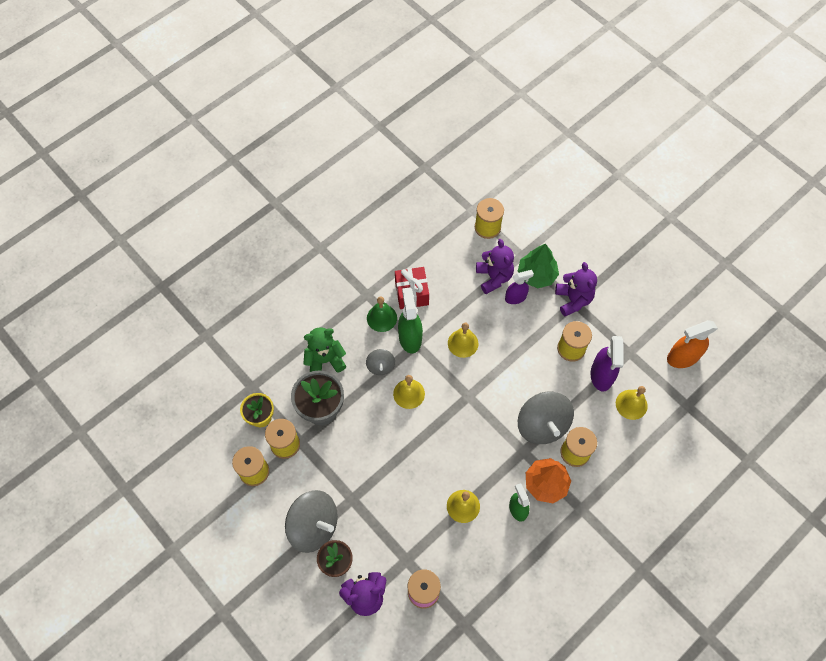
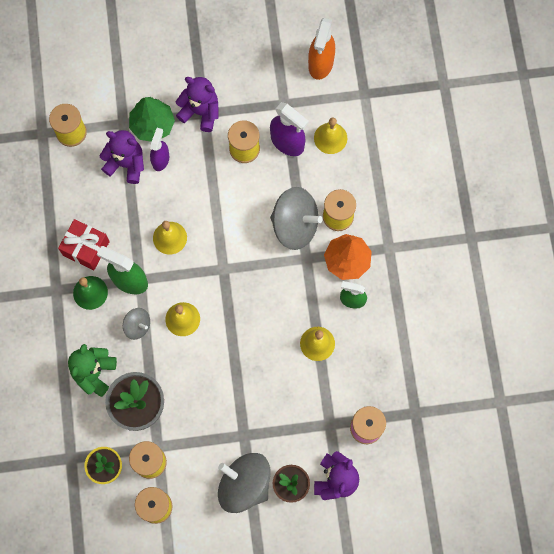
camera: 55 degrees left, 10 degrees up
grey spinning top [285,490,338,553] -> grey spinning top turned 120 degrees counterclockwise [218,453,270,513]

